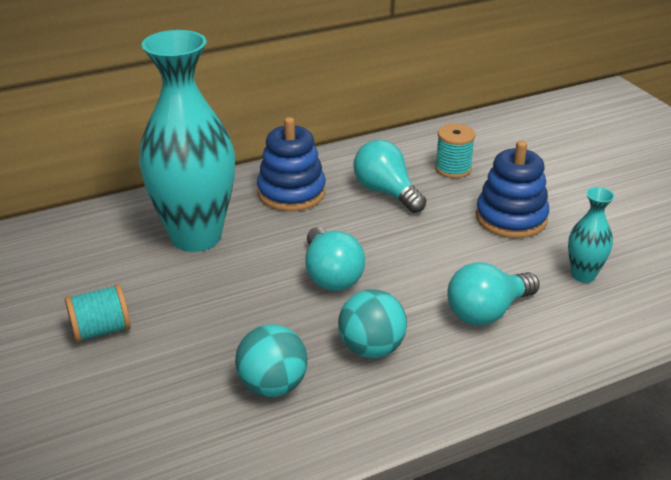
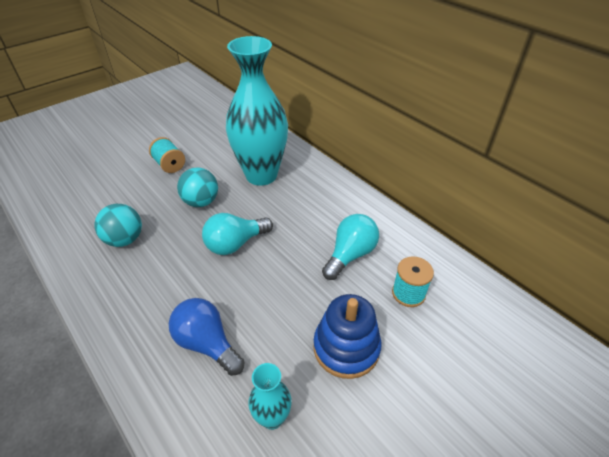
camera: 75 degrees right, 10 degrees up
blue stacking toy [257,117,326,211] -> none
turquoise ball [338,289,407,358] -> turquoise ball moved to [177,168,218,207]
turquoise light bulb [447,262,540,326] -> blue light bulb [169,298,245,376]

